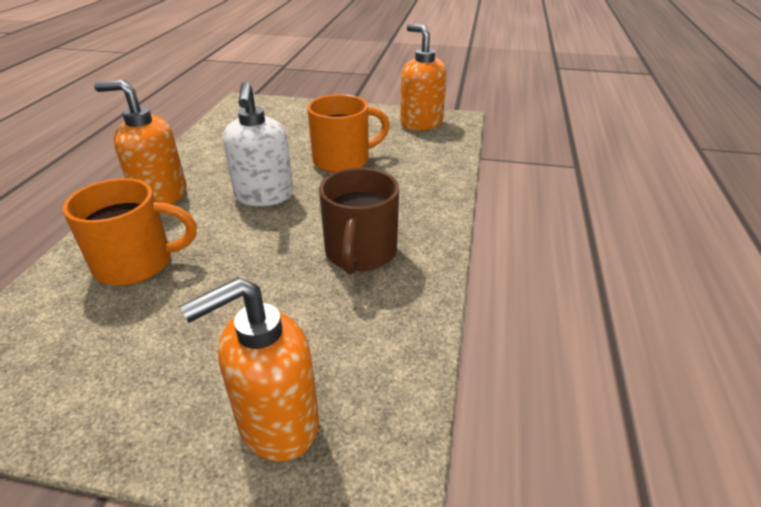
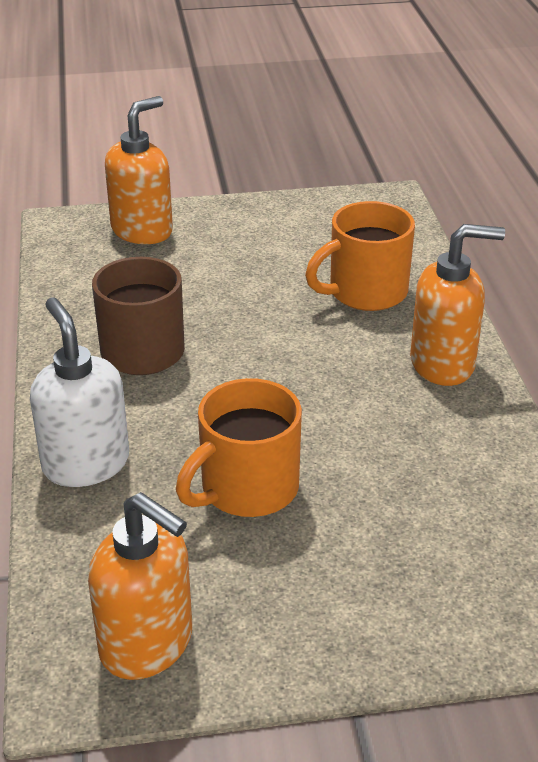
camera: 160 degrees right, 0 degrees up
white soap dispenser [223,81,293,206] -> white soap dispenser moved to [30,298,129,487]

